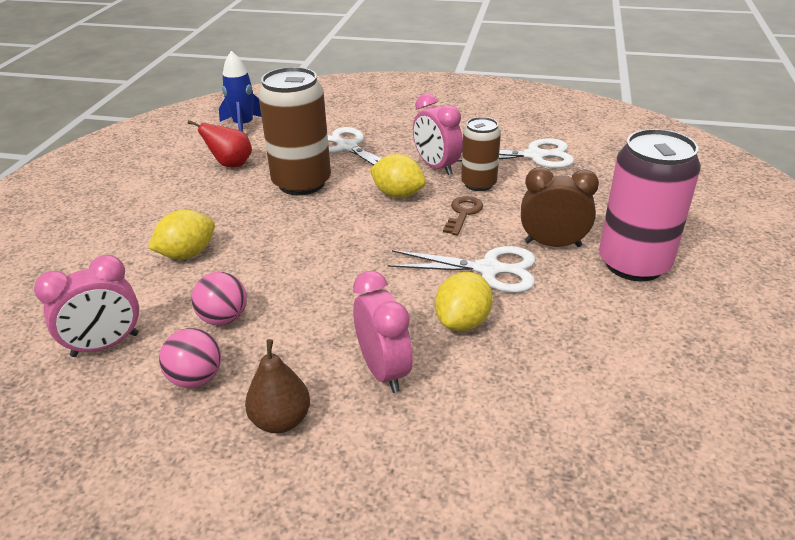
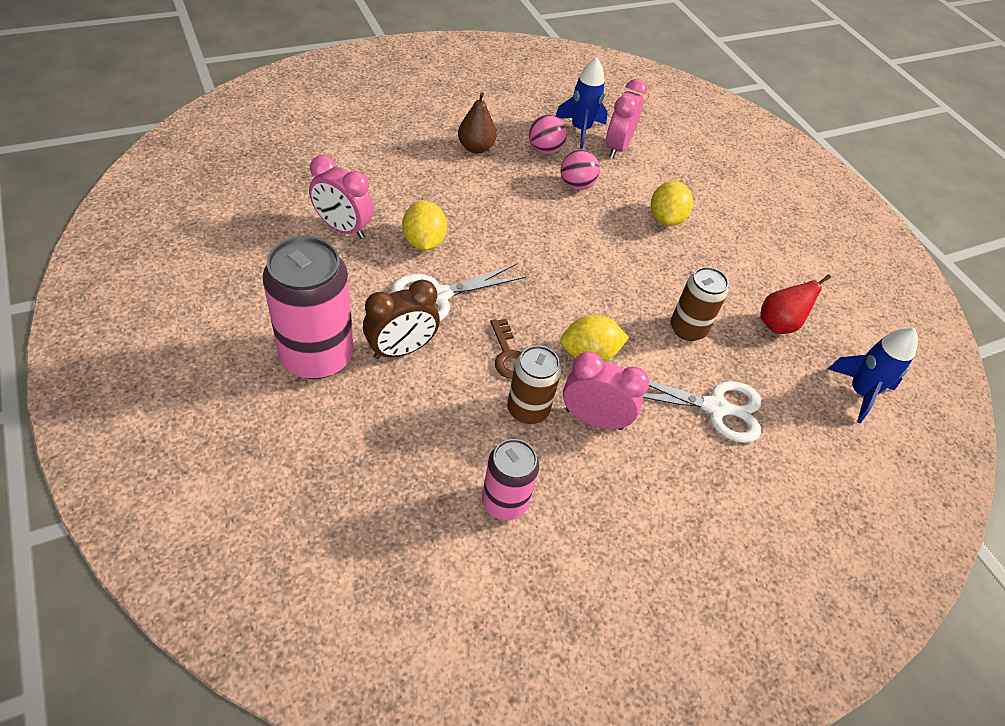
camera: 135 degrees right, 15 degrees up
brown can [258,67,331,195] -> brown can [671,267,729,341], size x0.59
pink clock [353,271,413,393] -> pink clock moved to [309,155,374,239]
white scissors [457,138,574,168] -> pink can [482,439,539,520]
none -> blue rocket [556,57,608,149]

